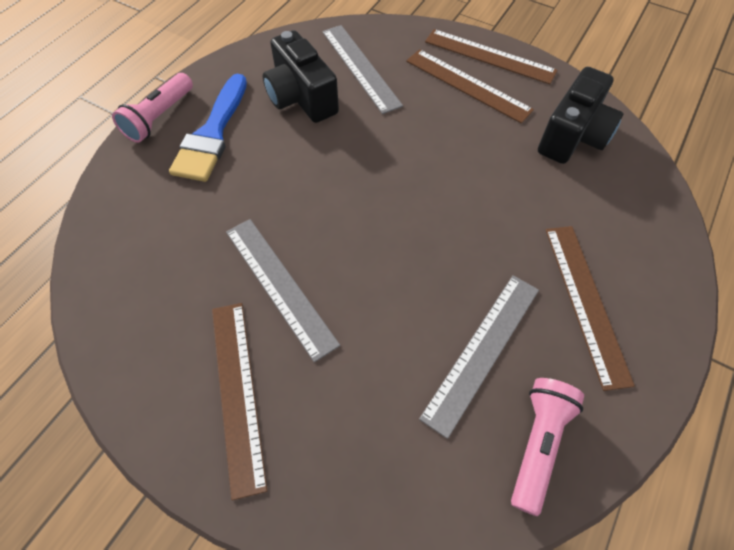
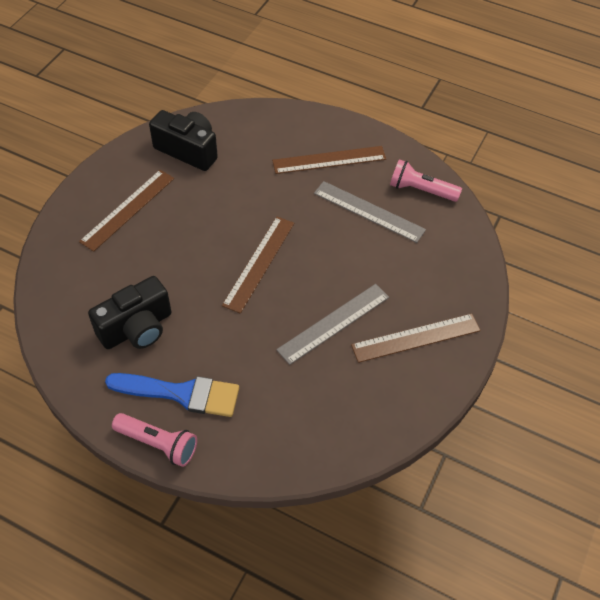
camera: 95 degrees left, 5 degrees down
grey ruler [322,25,403,114] -> none
brown ruler [425,29,558,84] -> brown ruler moved to [222,217,294,314]

